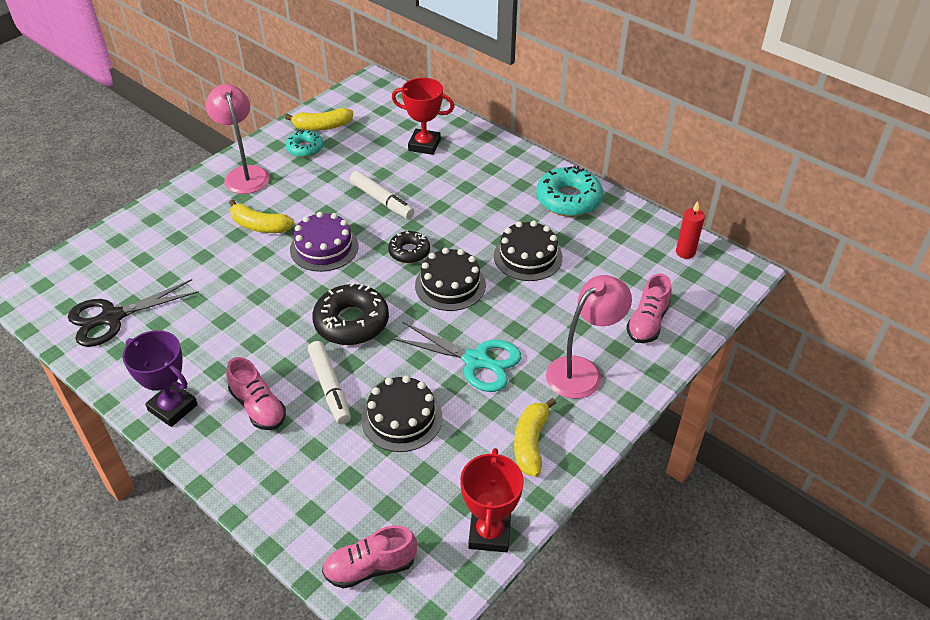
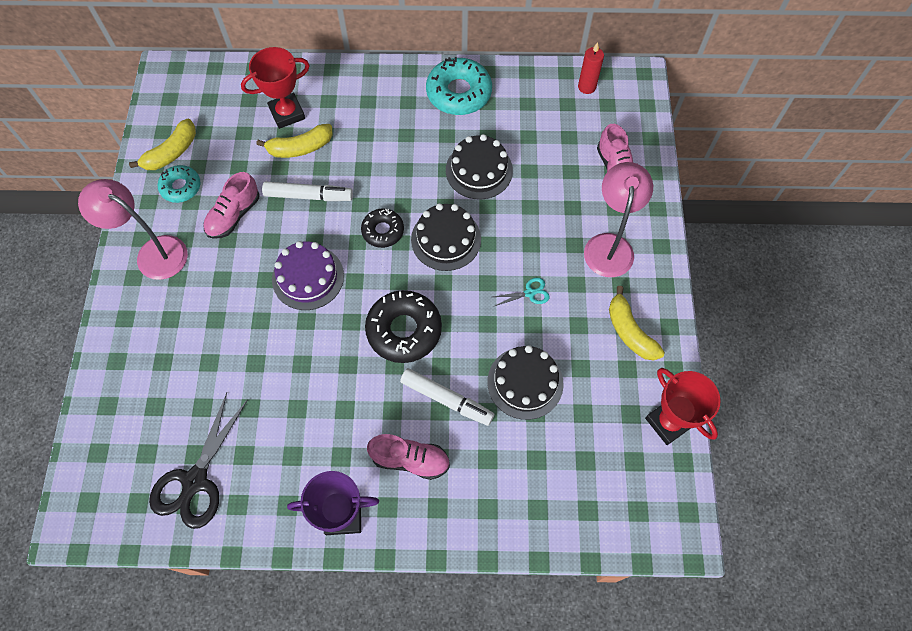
camera: 40 degrees left, 20 degrees up
yellow banana [229,199,295,233] -> yellow banana moved to [256,124,333,158]
pink shoe [322,525,417,589] -> pink shoe moved to [203,172,260,239]
turquoise scissors [391,322,521,392] -> turquoise scissors [493,278,550,306], size x0.46

